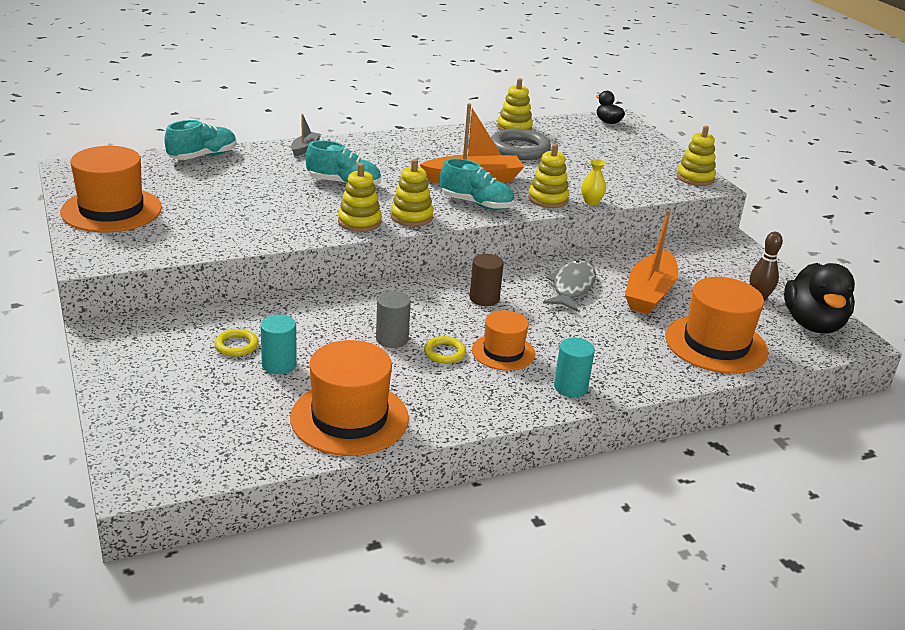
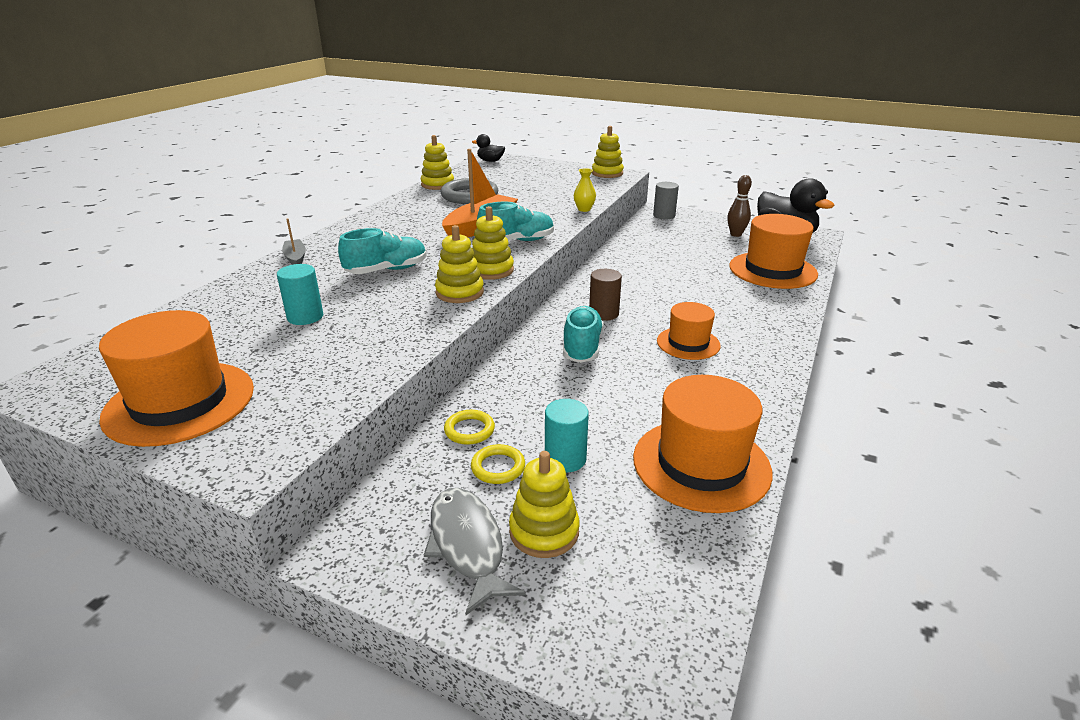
camera: 40 degrees left, 0 degrees up
turquoise shoe [164,120,237,160] -> turquoise shoe moved to [563,306,604,363]
grey cylinder [376,291,411,348] -> grey cylinder moved to [653,182,679,219]
yellow ring [424,336,466,364] -> yellow ring moved to [444,410,495,445]
yellow stacking toy [528,144,569,208] -> yellow stacking toy moved to [509,451,580,558]
grey fish [543,260,596,312] -> grey fish moved to [424,488,526,615]
turquoise cylinder [554,338,595,397] -> turquoise cylinder moved to [277,264,323,325]
orange boat [625,210,678,315] -> none

